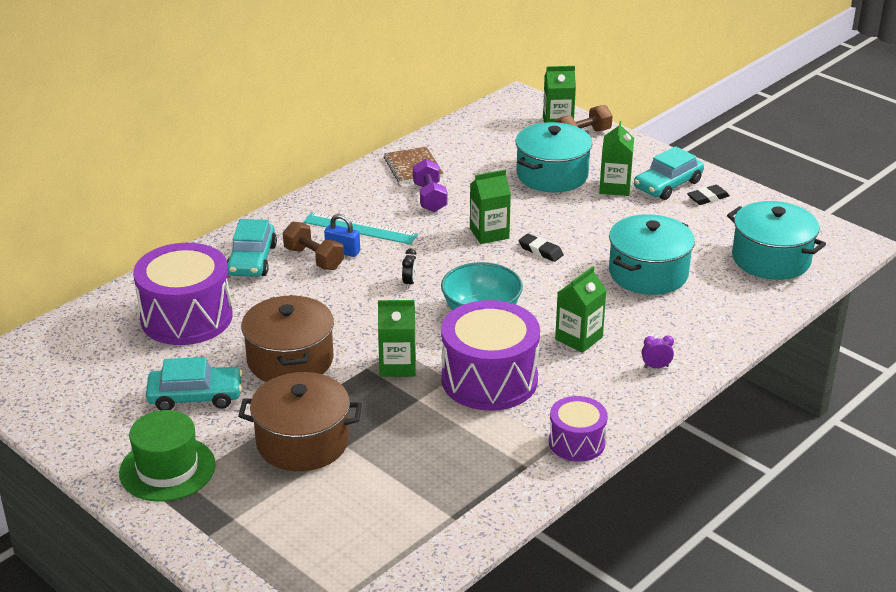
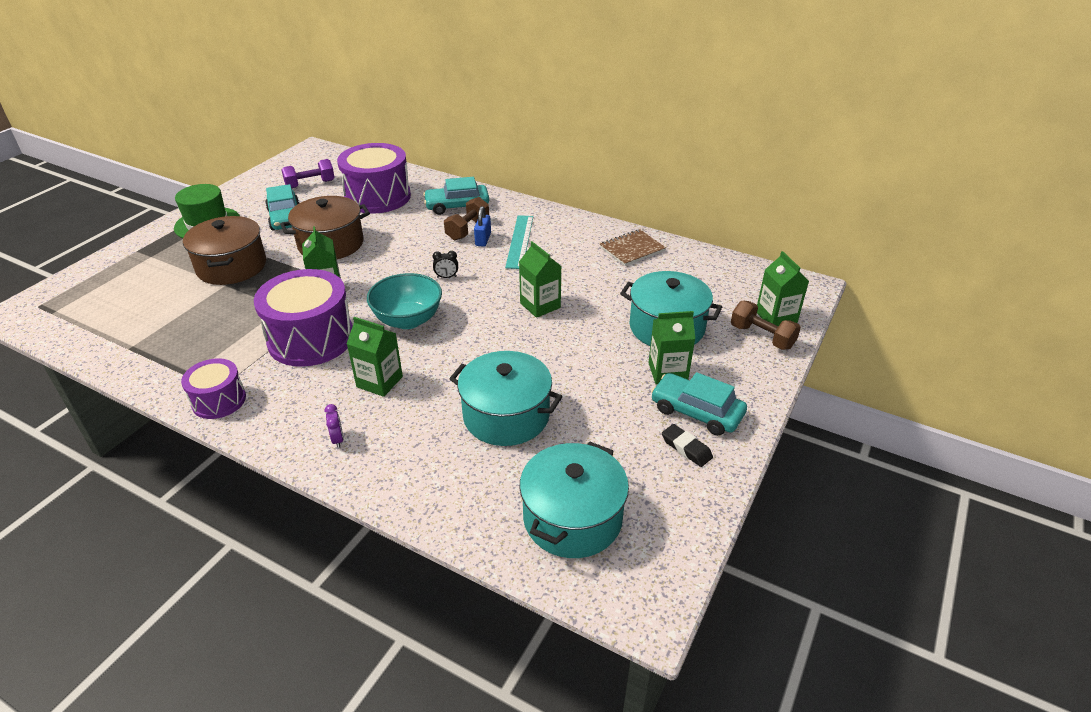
camera: 75 degrees right, 5 degrees up
purple dumbbell [413,159,447,212] -> purple dumbbell moved to [282,159,335,188]
black eraser [518,234,564,262] -> none

